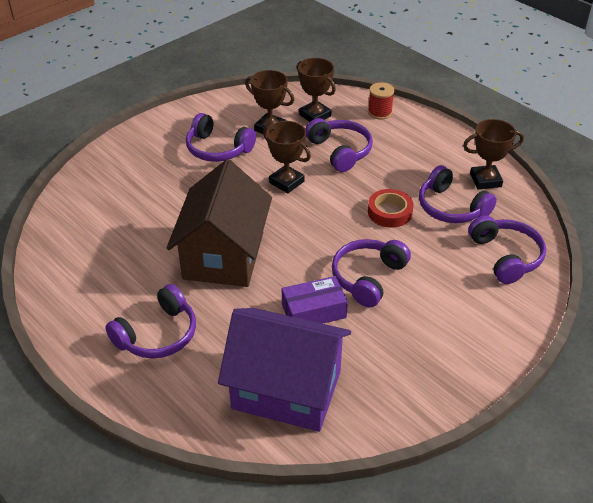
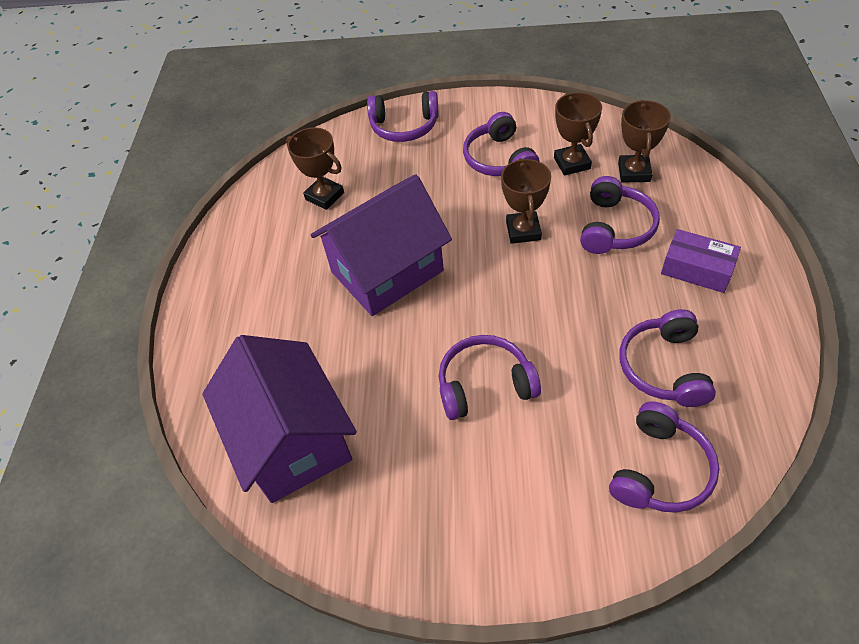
camera: 50 degrees right, 10 degrees up
purple headphones [105,284,196,359] -> purple headphones moved to [367,91,439,142]
brown house [167,159,272,287] -> purple house [311,174,452,316]
purple box [282,276,348,324] -> purple box moved to [661,229,741,293]
red spool [368,82,394,120] -> none
red tape [368,189,413,228] -> none
brown trophy [463,119,524,189] -> brown trophy moved to [286,127,344,210]

